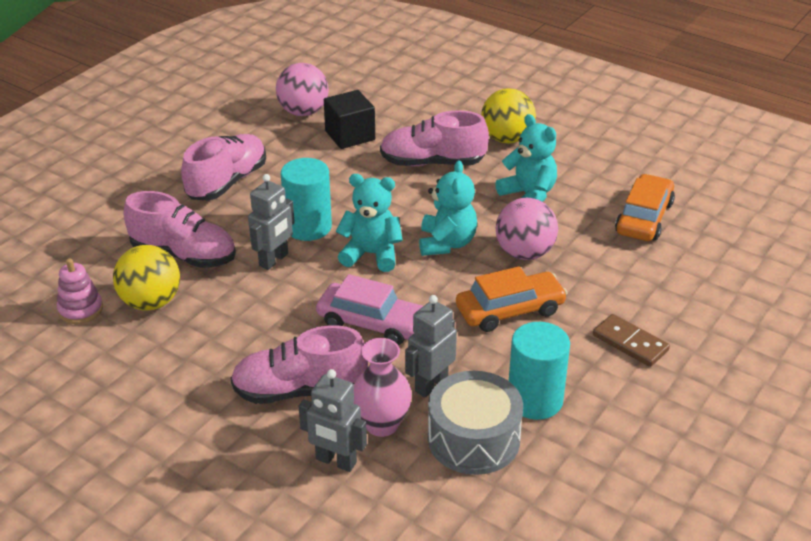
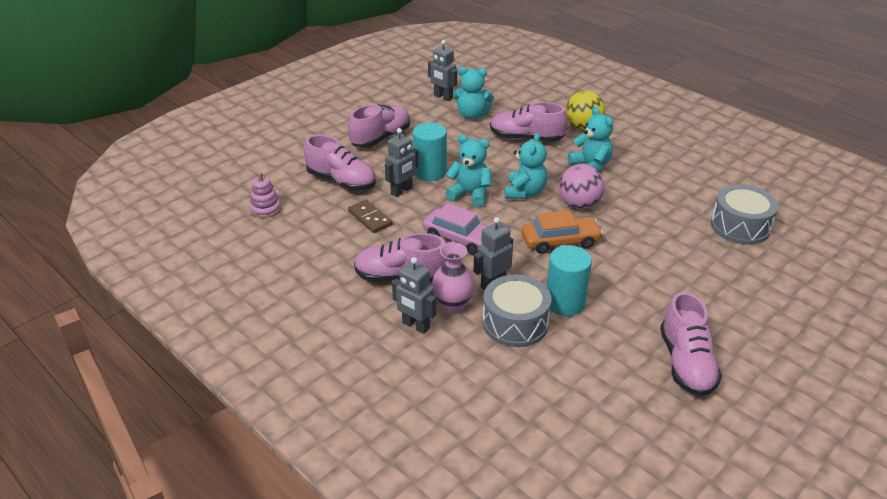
camera: 10 degrees right, 0 degrees up
yellow ball [113,245,180,311] -> none
pink ball [276,63,329,116] -> grey robot [428,40,457,101]
black cube [324,90,375,149] -> turquoise teddy bear [453,67,494,120]
brown domino [593,314,670,367] -> brown domino moved to [348,199,393,233]
orange car [615,174,675,241] -> none
none -> pink shoe [660,292,722,396]
none -> grey drum [711,184,778,245]

